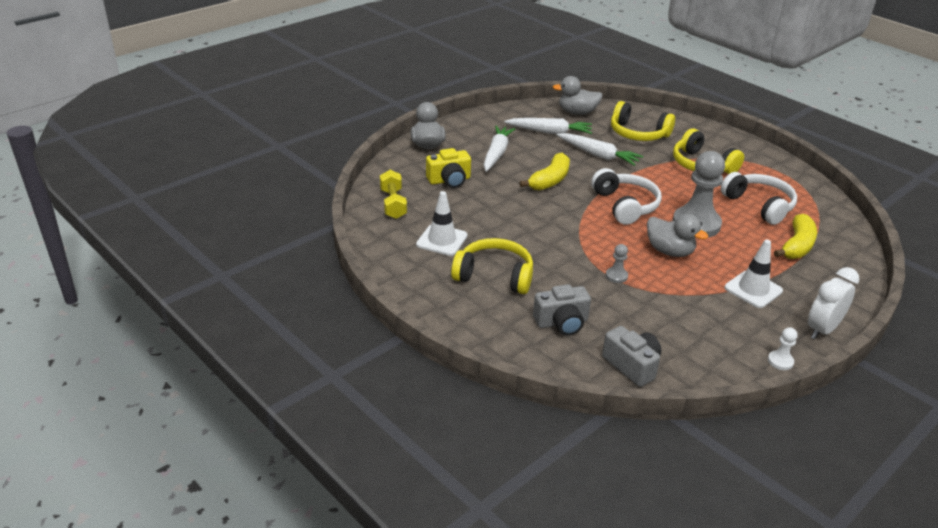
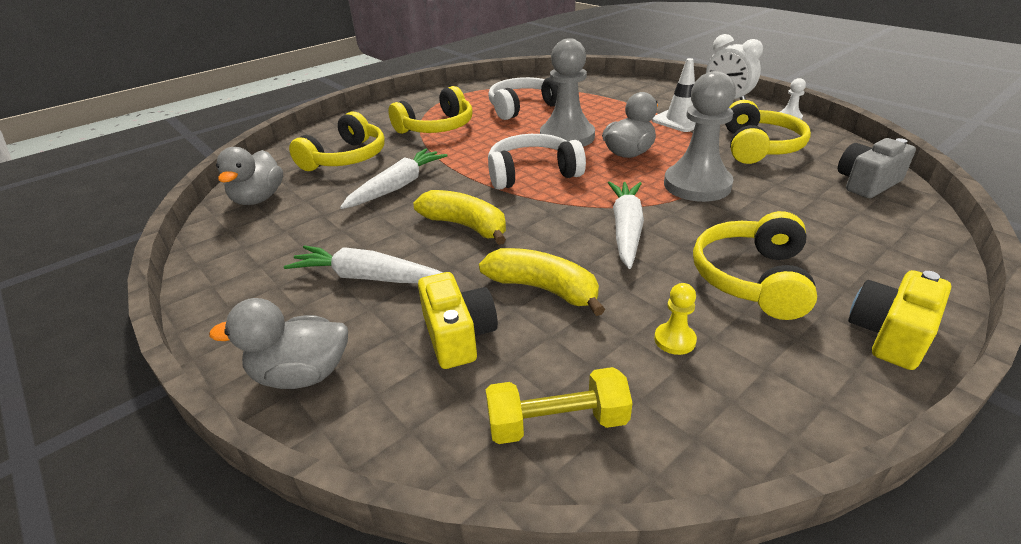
camera: 85 degrees left, 0 degrees up
white traffic cone [416,191,468,256] -> yellow pawn [654,283,697,355]
white carrot [504,118,592,134] -> white carrot moved to [608,181,644,269]
grey camera [533,284,591,336] -> none
grey pawn [606,244,628,283] -> grey pawn [664,71,736,202], size x2.33
yellow banana [774,214,817,259] -> yellow banana moved to [479,248,605,316]
none -> yellow headphones [725,100,811,164]
none -> yellow camera [848,270,951,370]

